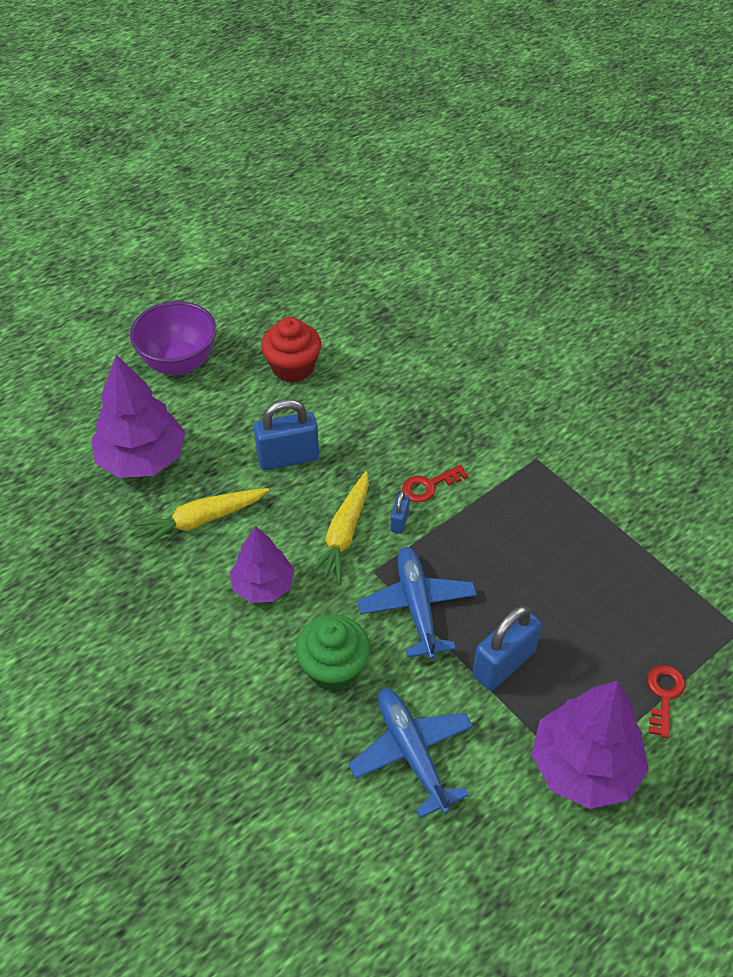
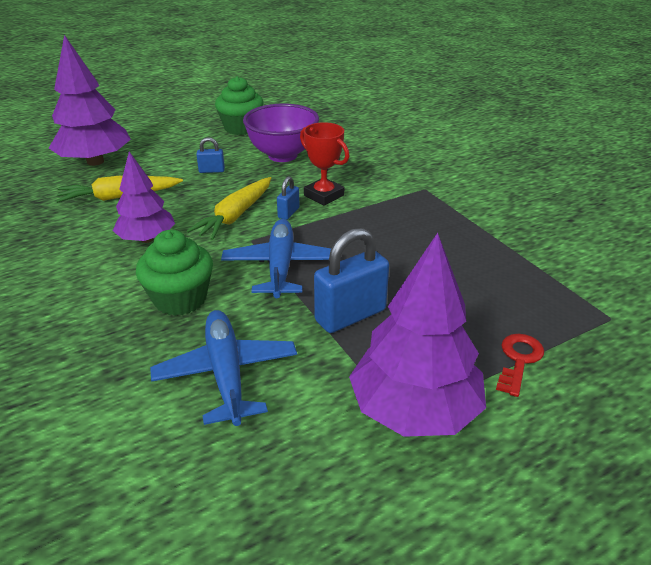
camera: 10 degrees right, 15 degrees down
purple bowl [130,301,217,375] -> purple bowl moved to [243,104,319,162]
blue padlock [254,399,319,470] -> blue padlock [196,137,225,173], size x0.50
red cupcake [261,317,321,383] -> green cupcake [215,76,264,135]
red key [402,465,468,503] -> red trophy [300,122,349,206]

